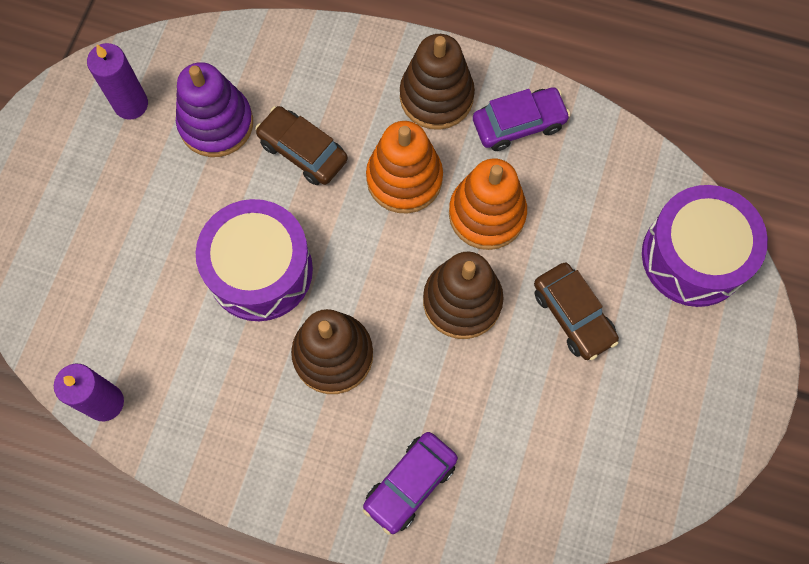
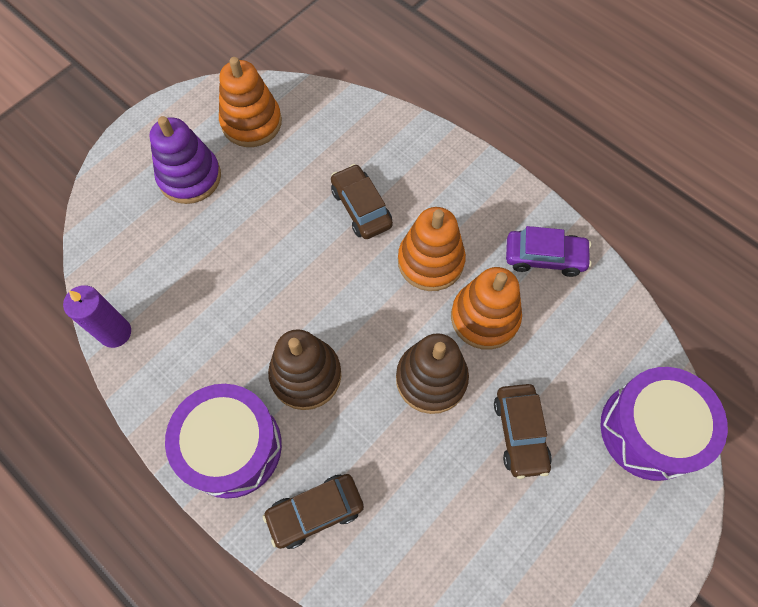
camera: 25 degrees right, 5 degrees down
purple candle [87,43,148,120] -> orange stacking toy [219,57,282,147]
purple stacking toy [176,62,253,157] -> purple stacking toy moved to [149,116,221,204]
purple drum [196,199,313,321] -> purple drum moved to [165,384,282,499]
purple car [363,432,458,535] -> brown car [262,474,364,549]
brown stacking toy [400,34,475,130] -> none

